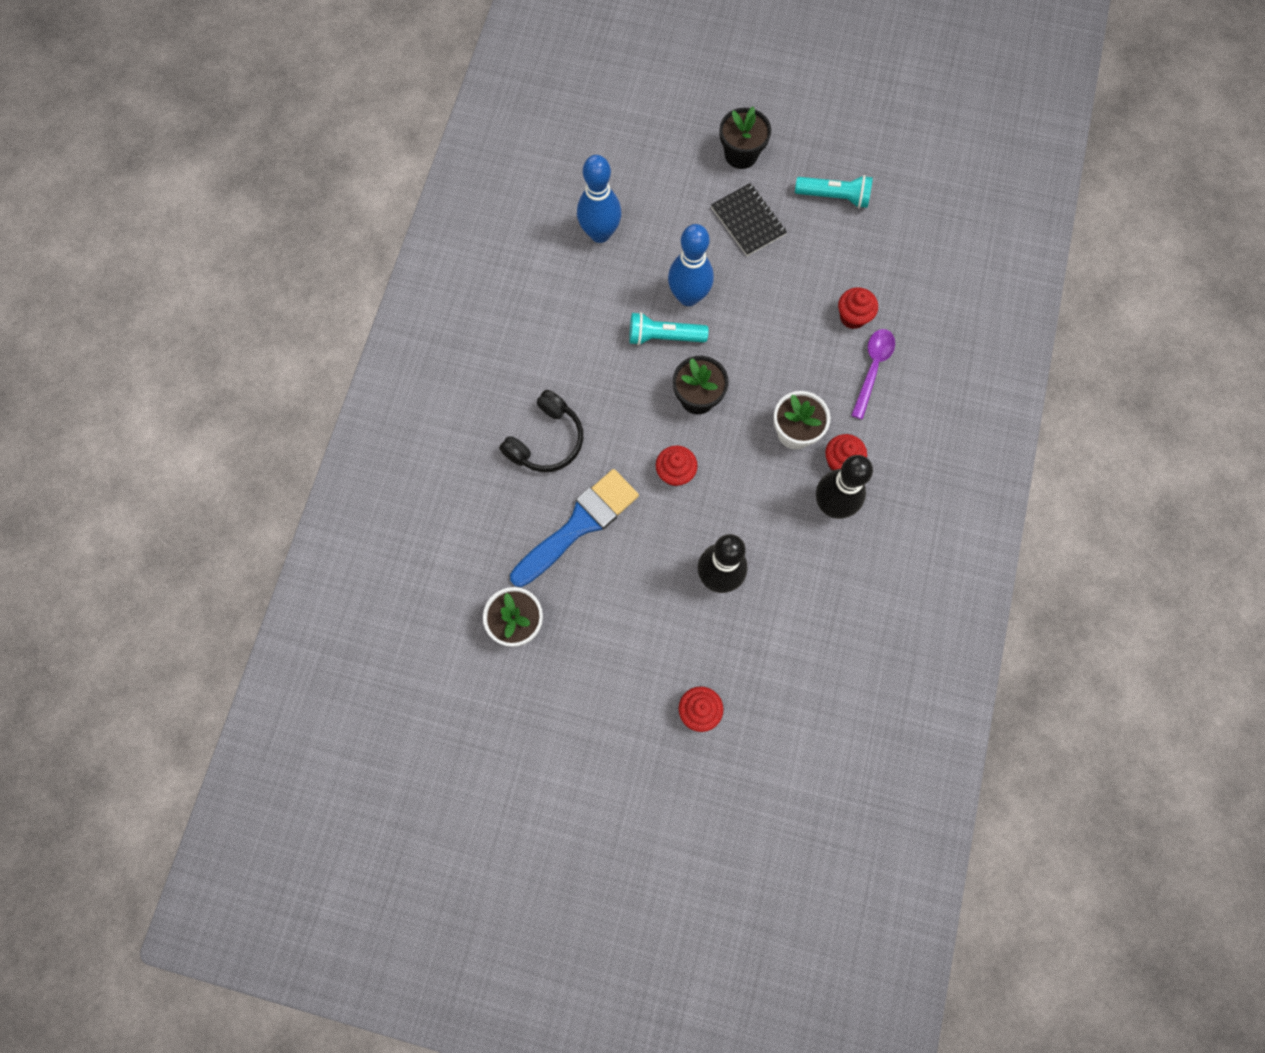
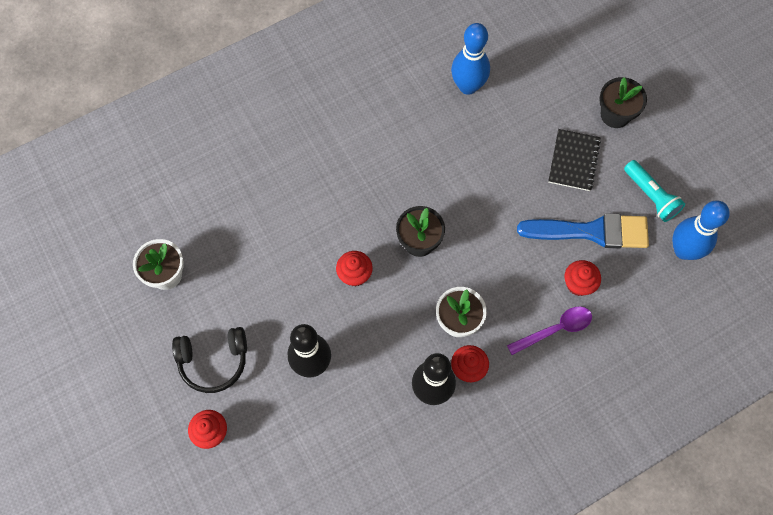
camera: 45 degrees right, 5 degrees down
black headphones [499,390,583,472] -> black headphones moved to [172,327,247,393]
blue brush [510,469,639,587] -> blue brush moved to [517,213,649,248]
turquoise flashlight [630,312,708,346] -> none
blue bowling pin [668,224,714,306] -> blue bowling pin moved to [672,200,730,260]

